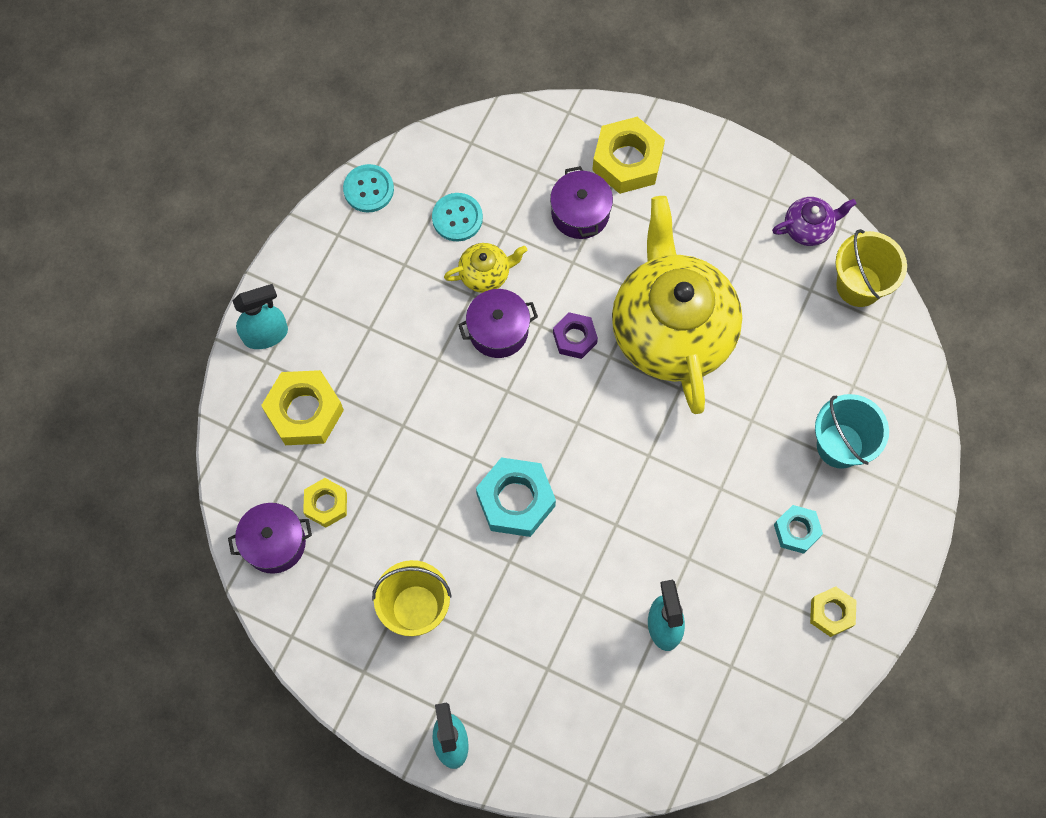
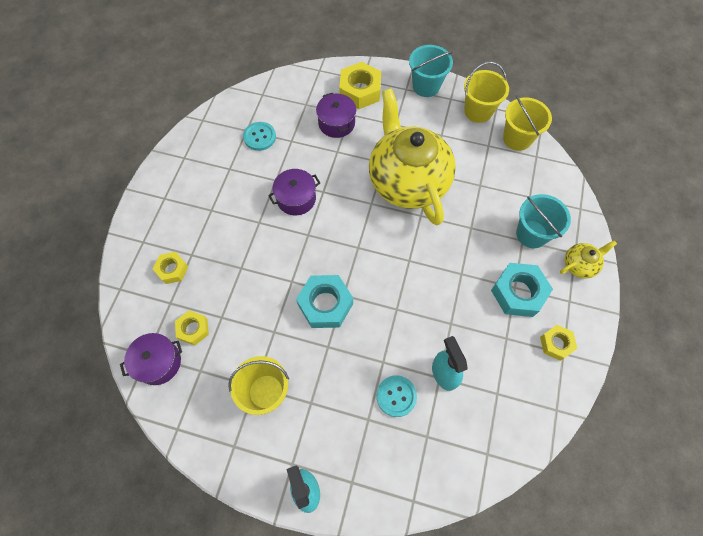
camera: 10 degrees left, 5 degrees down
turquoise spray bottle [232,284,288,349] -> none
yellow nut [261,370,344,445] -> yellow nut [153,252,188,284], size x0.59
turquoise button [343,164,394,213] -> turquoise button moved to [377,375,417,417]
yellow teapot [444,243,527,293] -> yellow teapot moved to [560,240,617,279]
purple nut [553,312,598,359] -> none
purple teapot [772,197,856,246] -> yellow bucket [464,62,509,123]
turquoise nut [774,505,823,554] -> turquoise nut [491,263,553,317], size x1.69
none -> turquoise bucket [409,45,453,97]

